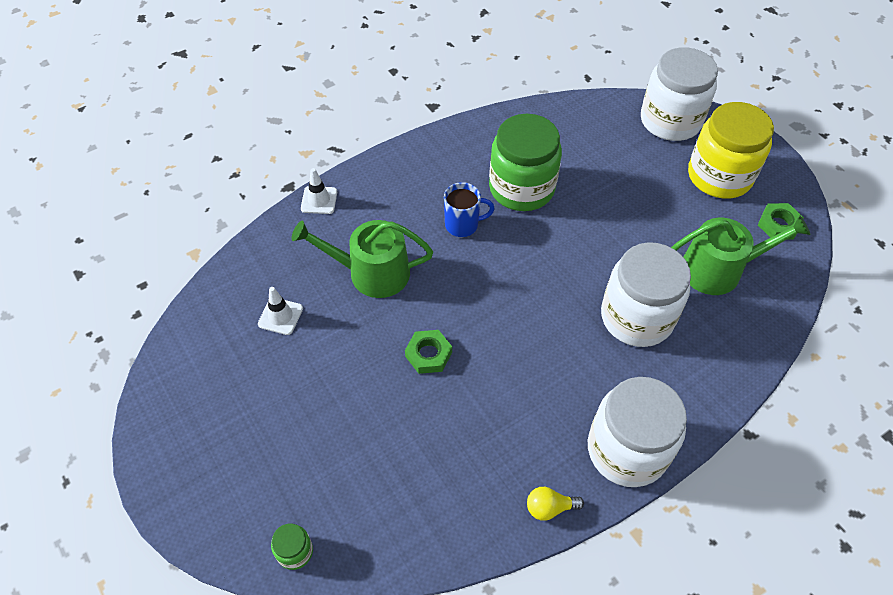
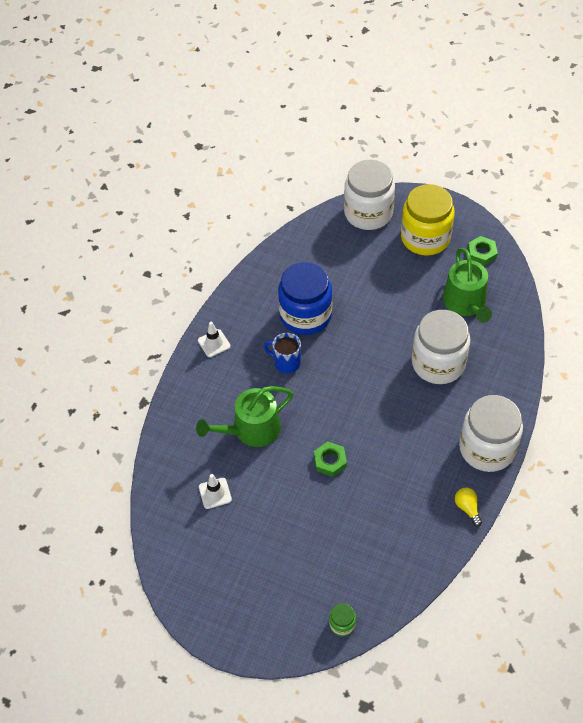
camera: 30 degrees left, 0 degrees up
white traffic cone [301,168,337,214] -> white traffic cone moved to [198,322,231,357]
blue mug [444,182,495,237] -> blue mug turned 120 degrees counterclockwise [263,333,301,374]
green jar [489,114,562,211] -> blue jar [278,262,332,335]
yellow light bulb [527,487,584,521] -> yellow light bulb turned 105 degrees clockwise [455,488,482,527]
green watering can [671,215,811,295] -> green watering can turned 120 degrees clockwise [443,248,492,323]

